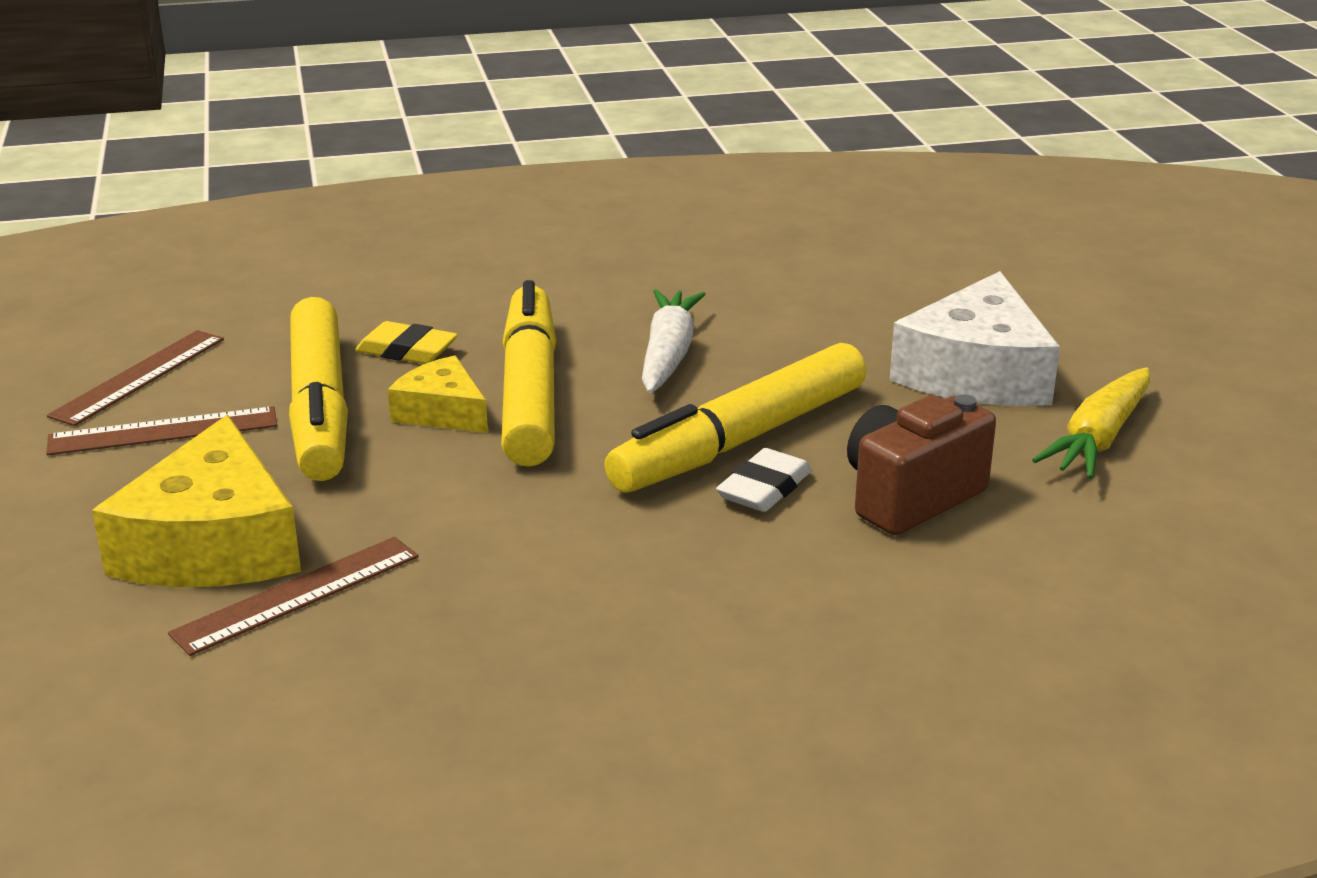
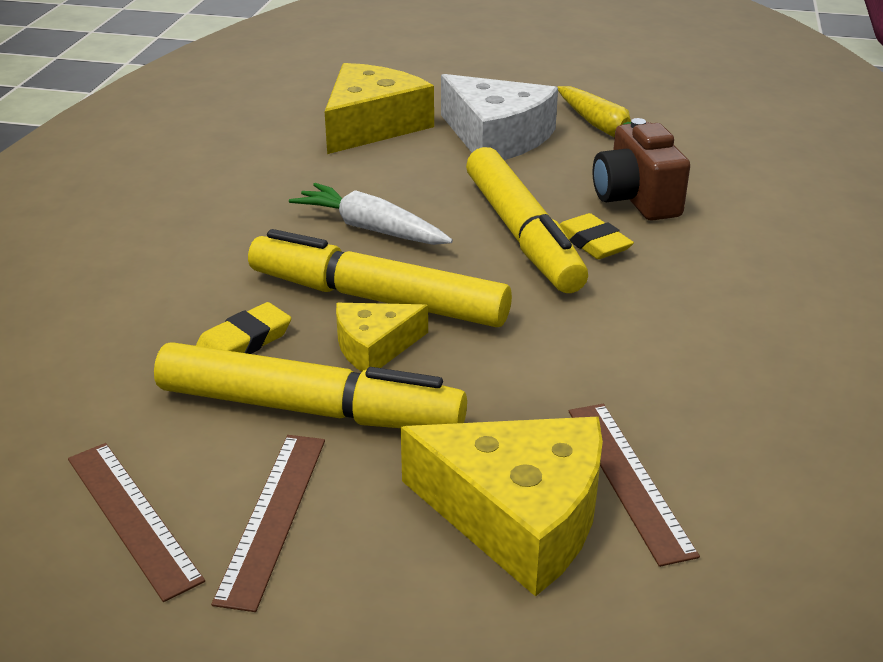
camera: 65 degrees left, 5 degrees up
white eraser [716,448,812,512] -> yellow eraser [559,213,634,259]
none -> yellow cheese [325,63,434,154]

